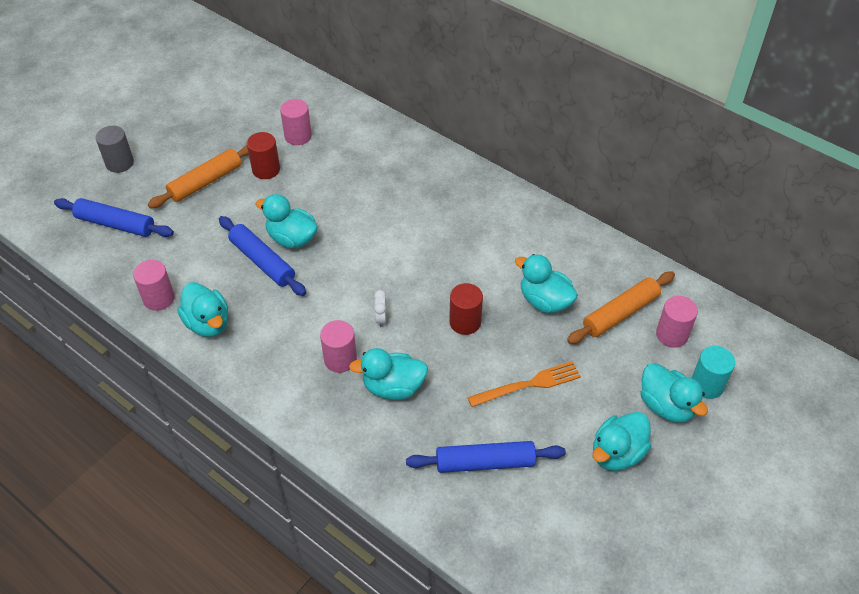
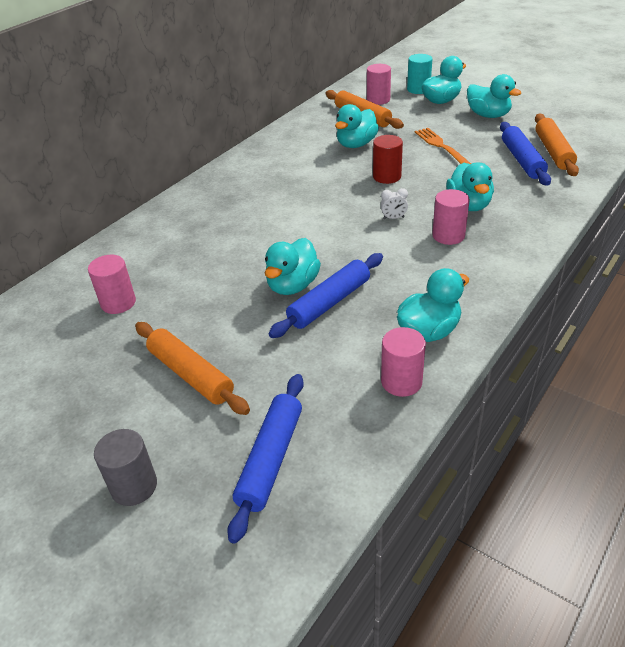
camera: 90 degrees left, 10 degrees down
red cylinder [247,132,280,179] -> none
none -> orange rolling pin [535,114,579,176]

